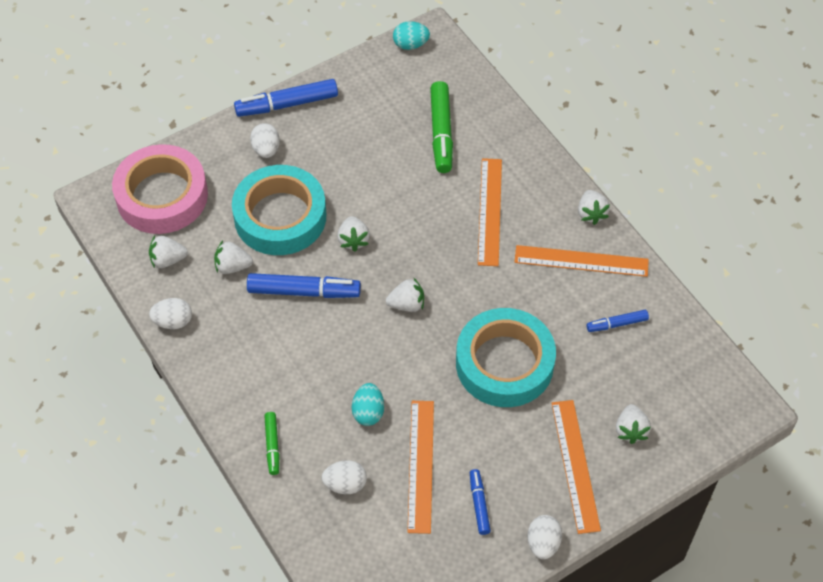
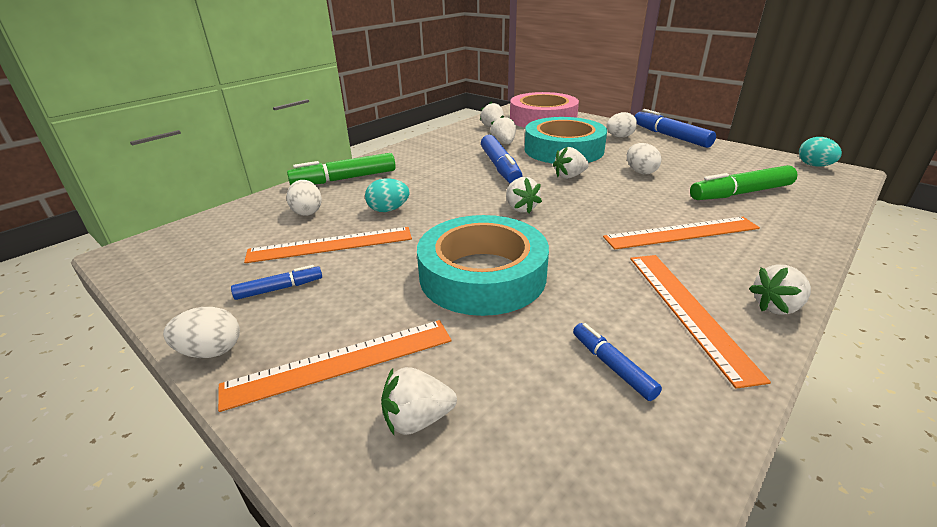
camera: 75 degrees right, 25 degrees down
white egg [149,298,192,329] -> white egg moved to [627,143,662,174]
green marker [264,412,279,475] -> green marker [287,153,396,185], size x1.82

